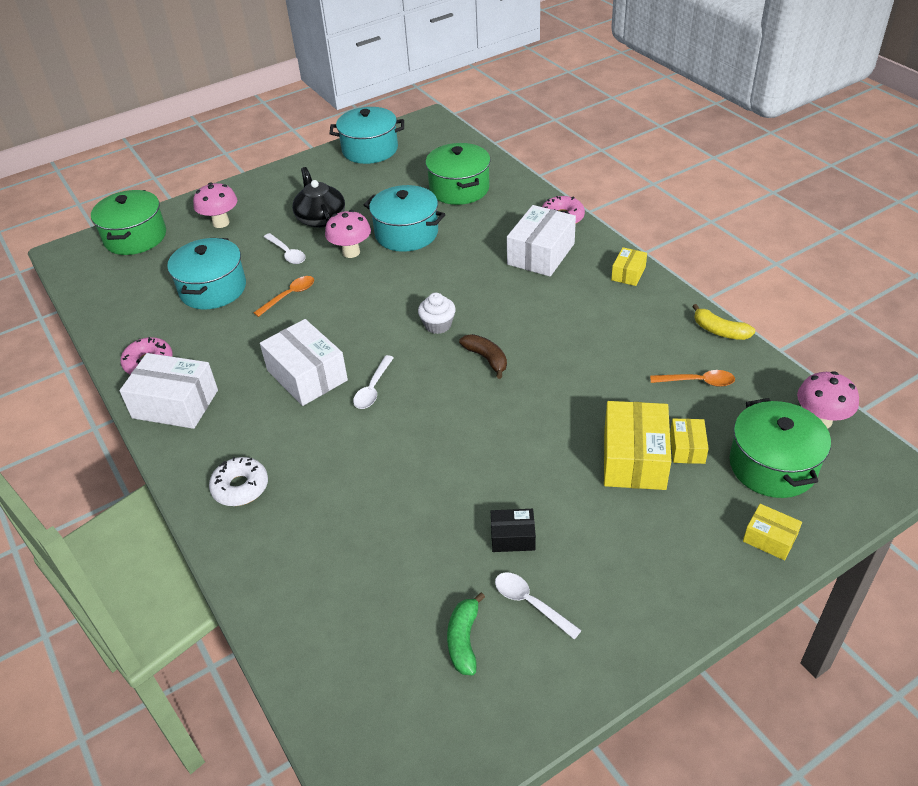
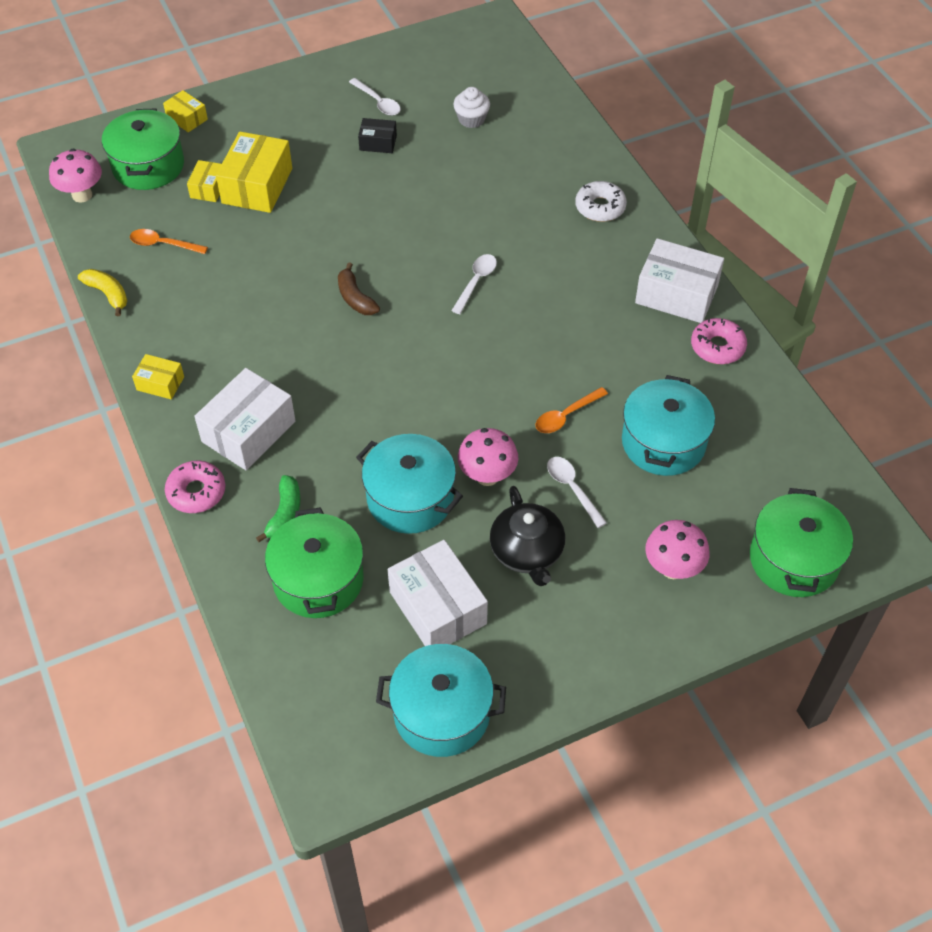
camera: 175 degrees left, 10 degrees up
white box [260,319,348,406] -> white box moved to [388,540,488,646]
white cupcake [418,293,456,334] -> white cupcake moved to [453,87,490,128]
green banana [447,592,485,676] -> green banana moved to [256,475,300,542]
yellow box [611,247,647,286] -> yellow box turned 75 degrees clockwise [132,354,184,399]

